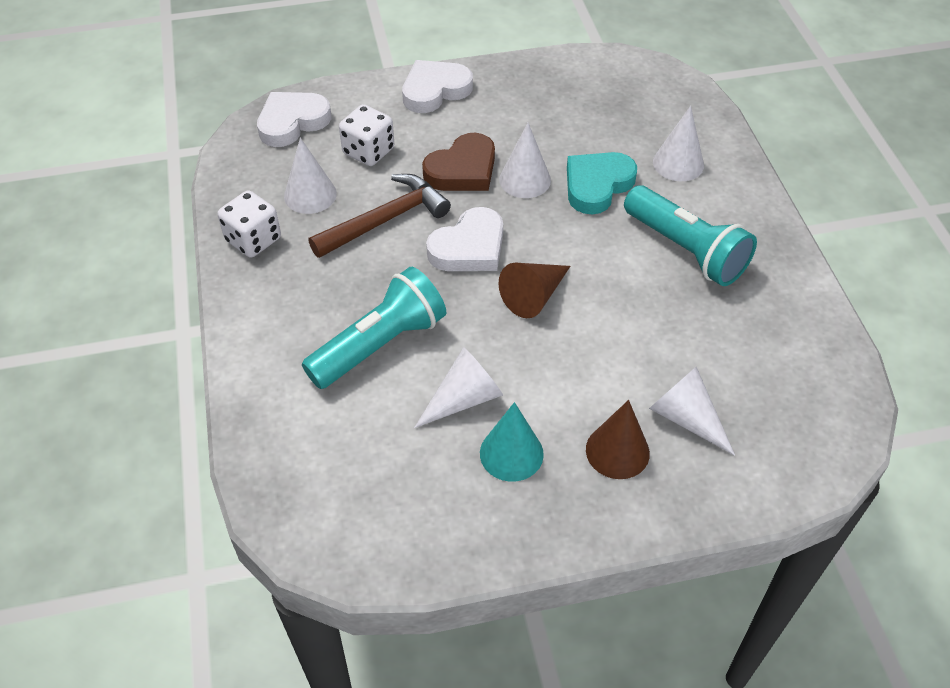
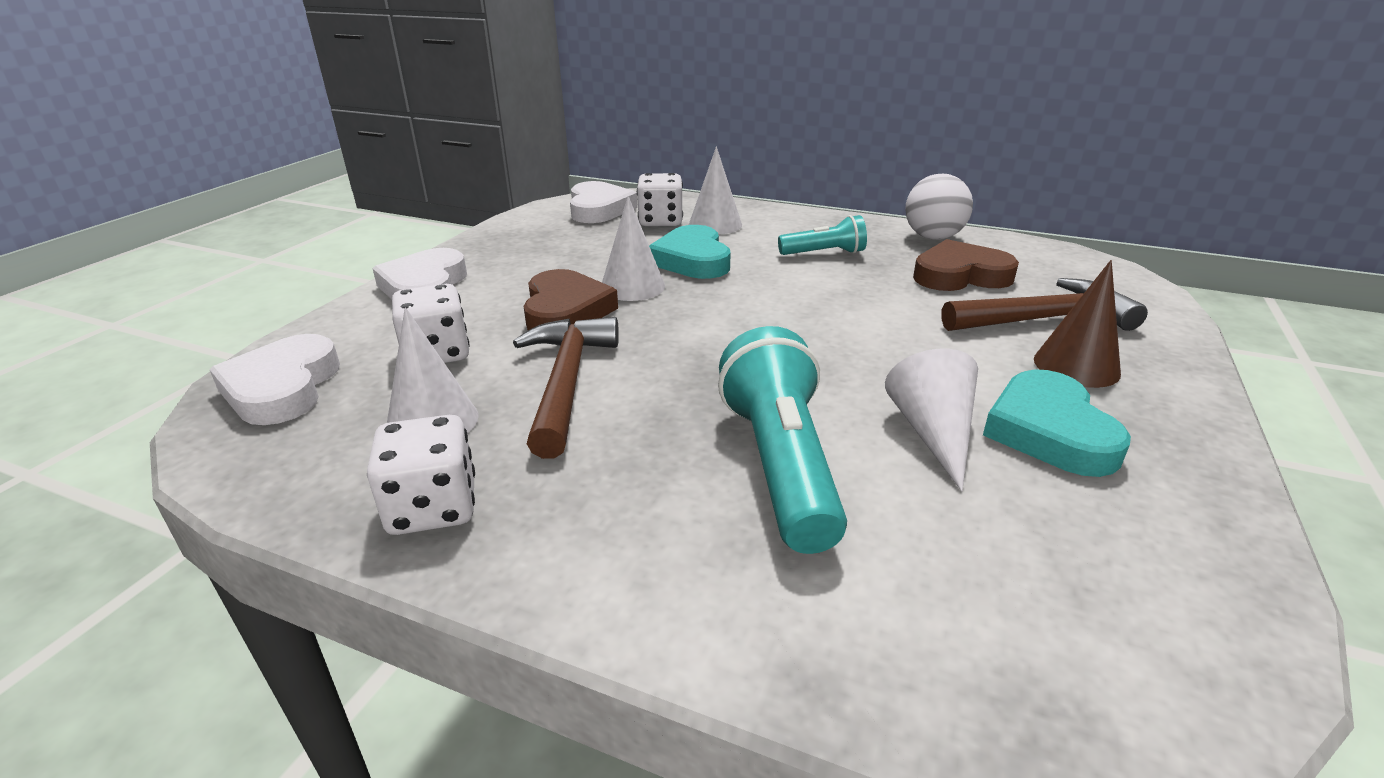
camera: 55 degrees left, 20 degrees down
white heart [426,207,503,271] -> white heart moved to [570,181,638,223]
turquoise cone [480,402,544,482] -> turquoise heart [983,369,1131,477]
brown cone [499,263,571,318] -> none
turquoise flashlight [624,185,757,286] -> turquoise flashlight [778,215,867,255], size x0.57
white cone [649,367,735,456] -> brown hammer [941,278,1148,331]
none -> white dice [637,173,683,226]
none -> white ball [905,174,973,240]
none -> brown heart [913,239,1019,291]

